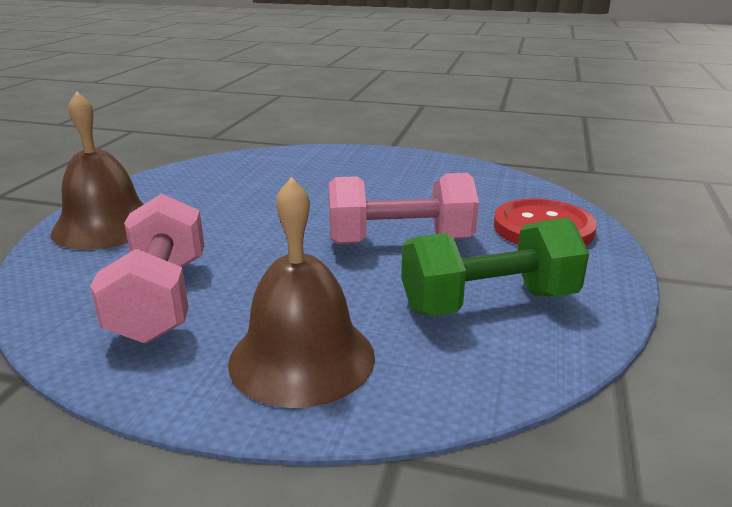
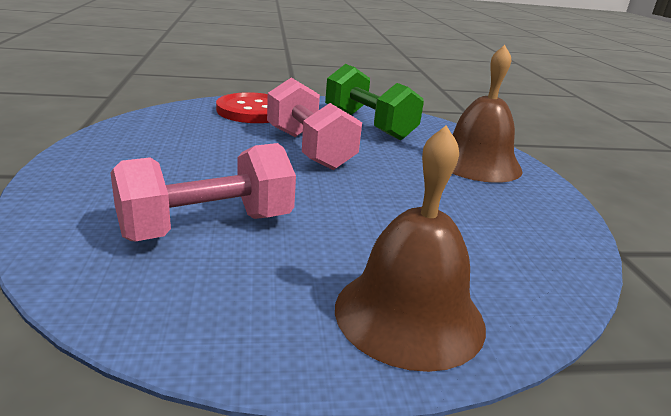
camera: 115 degrees left, 0 degrees up
pink dumbbell [90,194,204,344] -> pink dumbbell moved to [111,143,296,241]

